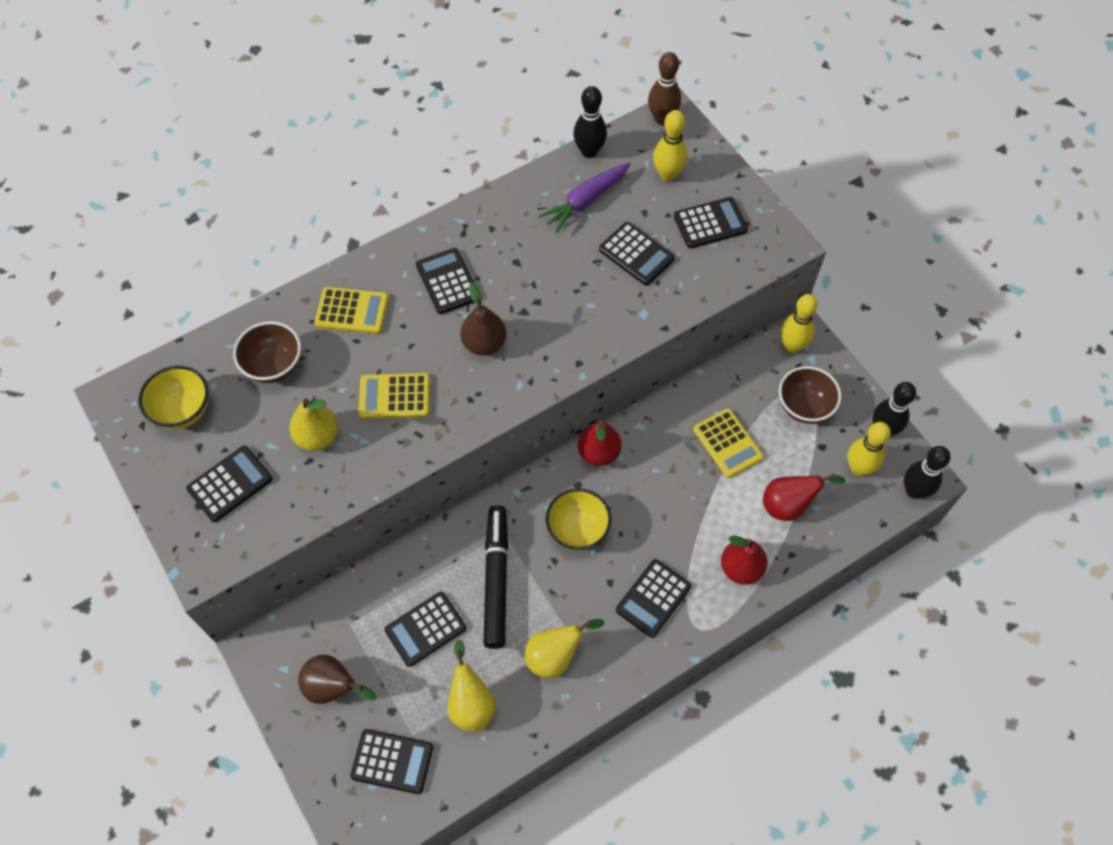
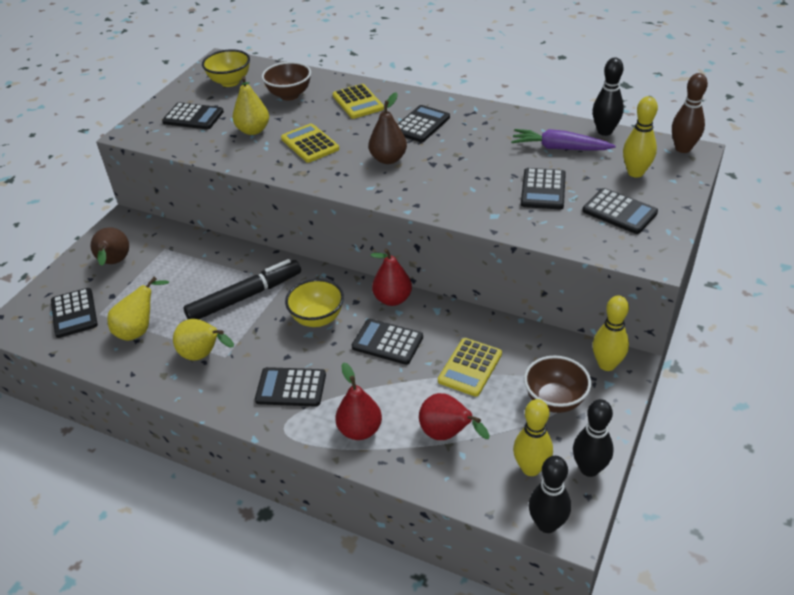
camera: 60 degrees right, 20 degrees down
black calculator [385,592,466,667] -> black calculator moved to [352,319,423,365]

